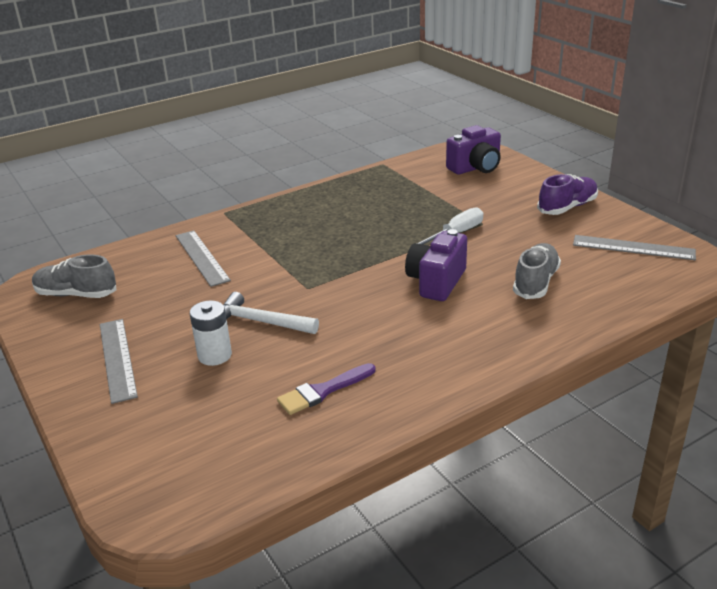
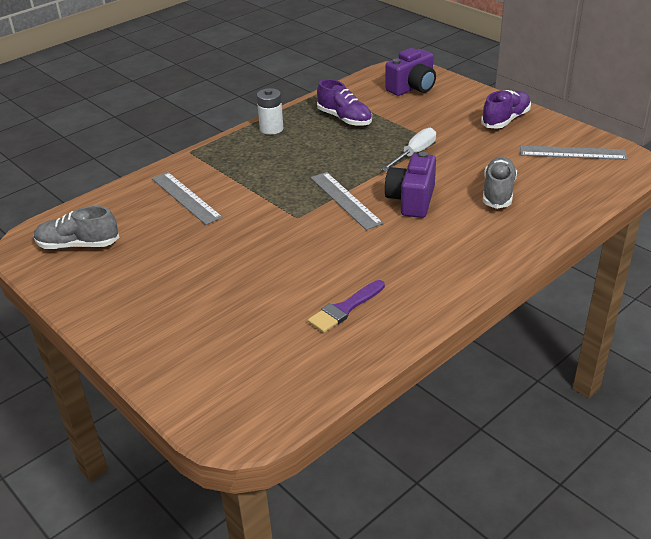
camera: 10 degrees left, 5 degrees up
grey ruler [100,319,138,404] -> grey ruler moved to [311,172,383,230]
white battery [190,301,232,366] -> white battery moved to [257,88,283,135]
white hammer [223,292,319,334] -> none
none -> purple shoe [317,79,372,126]

